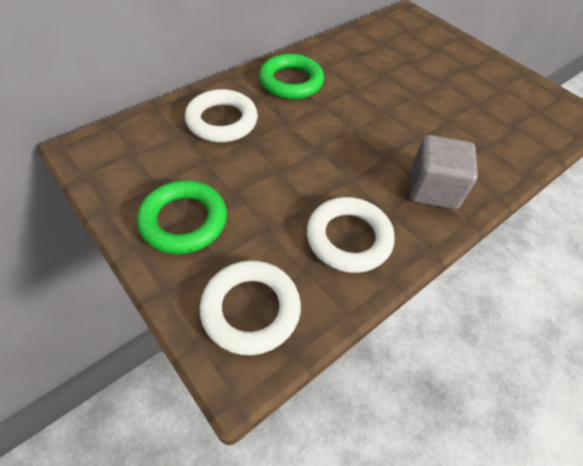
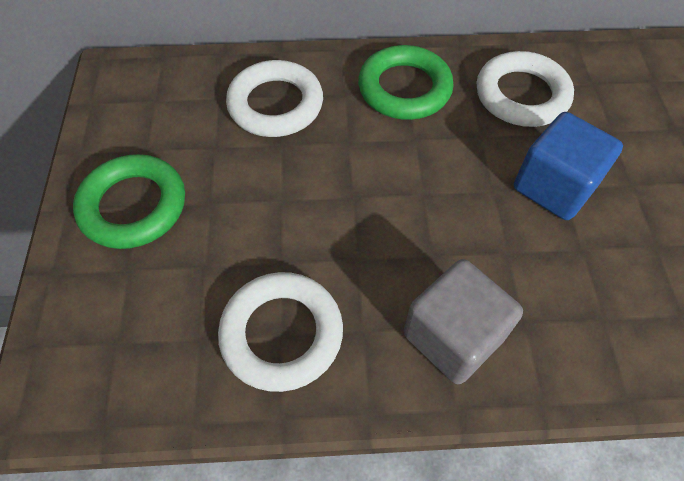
camera: 40 degrees right, 5 degrees up
white ring [200,260,301,355] -> white ring moved to [476,51,574,127]
none -> blue cube [514,112,623,220]

